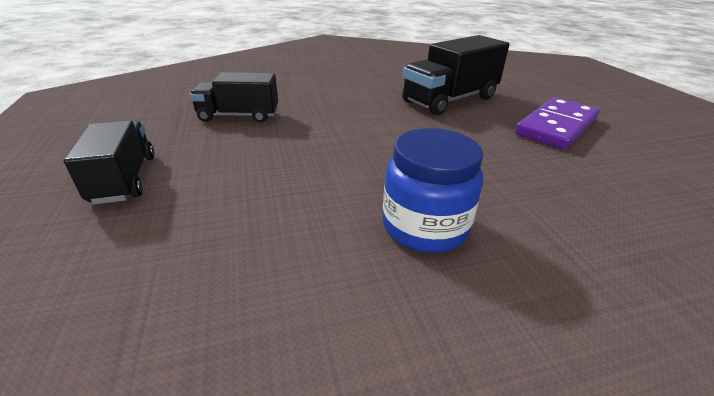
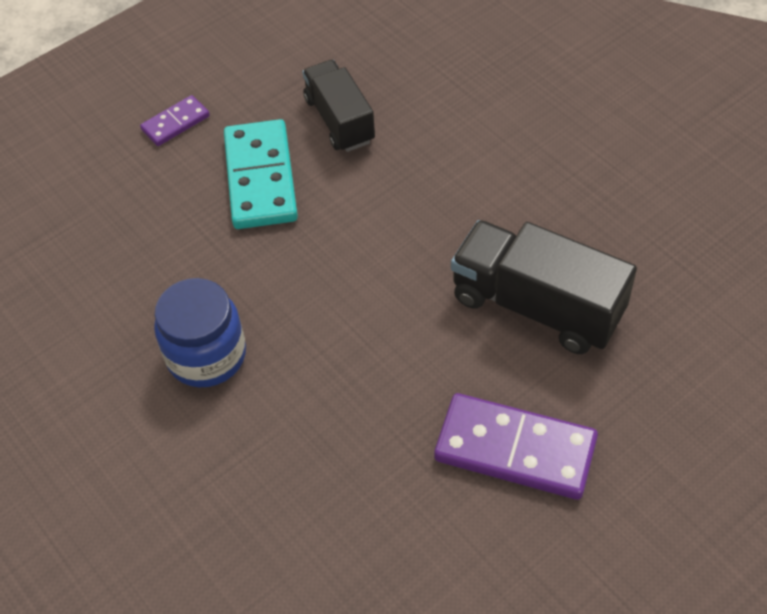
camera: 70 degrees right, 20 degrees up
black truck [64,120,154,204] -> purple domino [140,95,210,146]
none -> turquoise domino [224,119,298,229]

